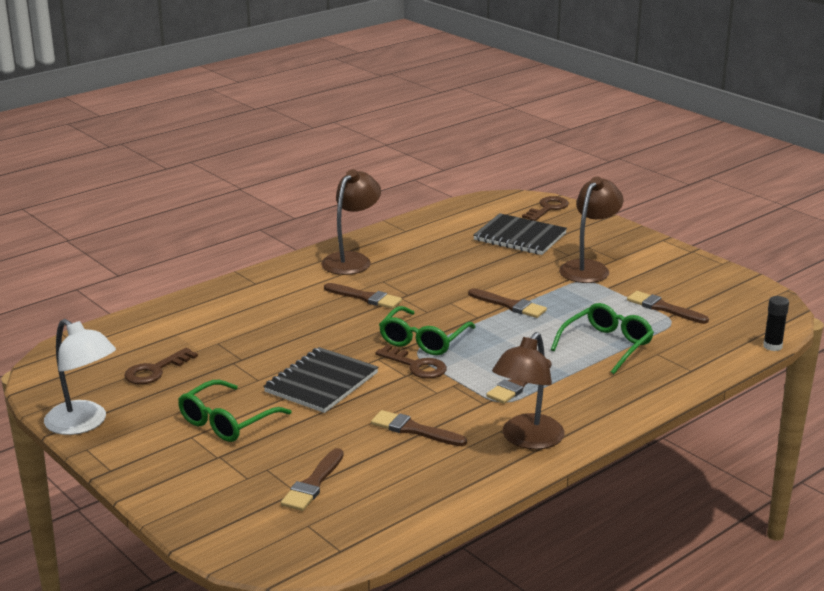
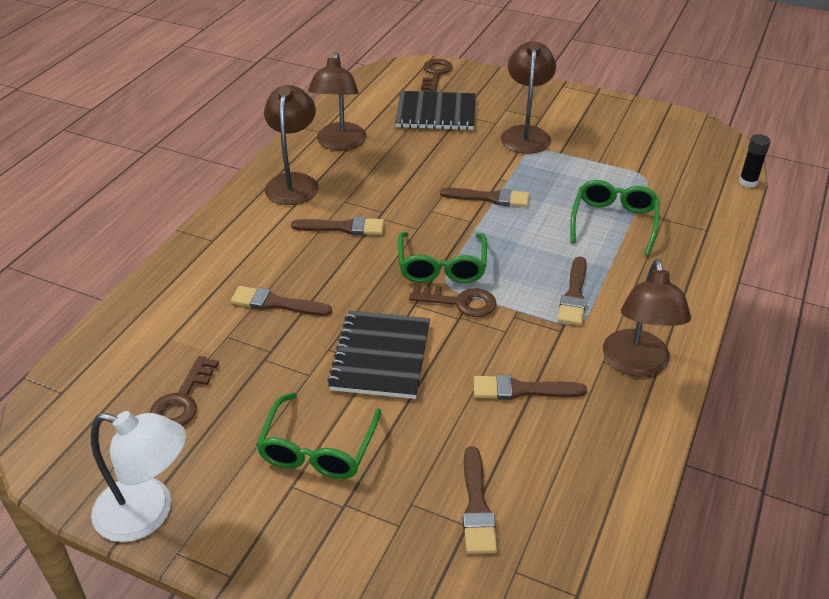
camera: 25 degrees left, 15 degrees up
brown brush [627,291,709,324] -> brown brush moved to [231,286,332,316]
none -> brown lamp [308,52,367,151]

